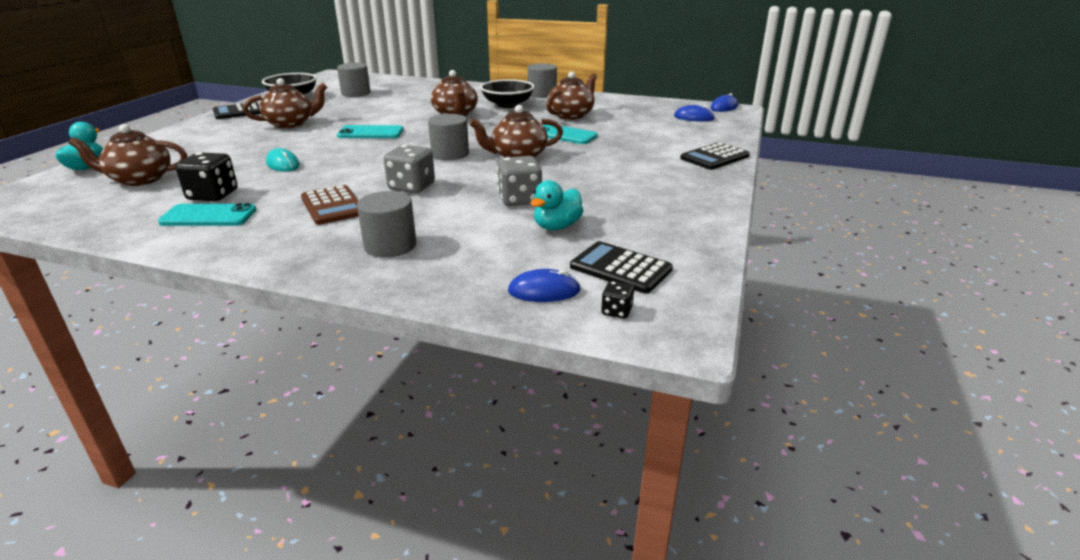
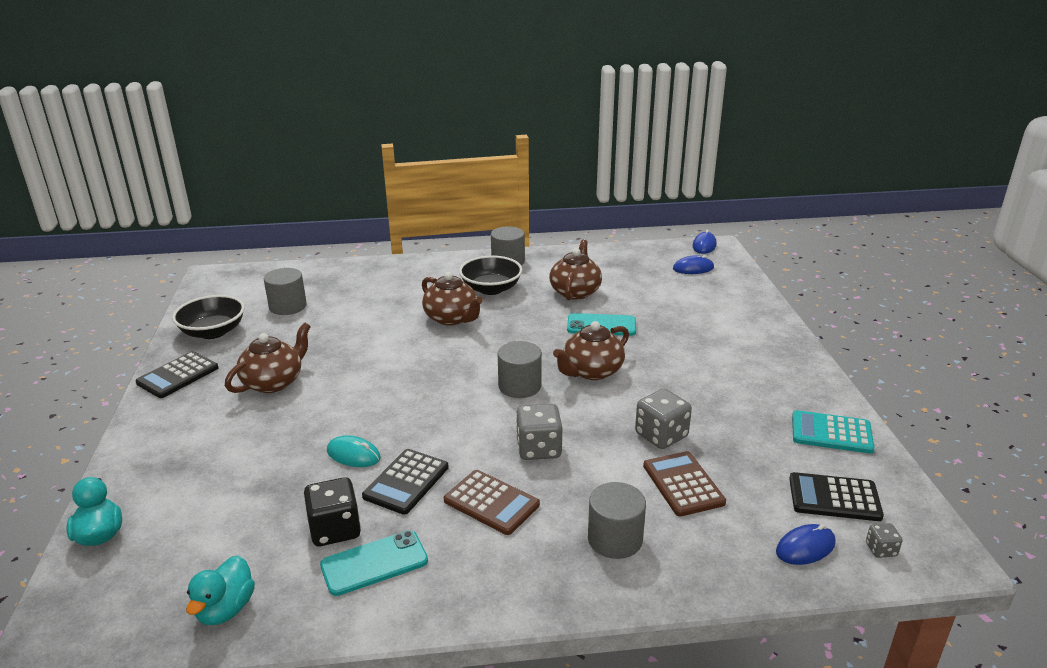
camera: 25 degrees left, 0 degrees up
brown teapot [69,124,187,186] -> none
turquoise phone [337,125,403,138] -> none
turquoise duck [530,180,584,230] -> turquoise duck moved to [186,555,255,625]
black dice [601,281,634,319] -> grey dice [866,523,902,558]
black calculator [680,142,750,170] -> black calculator moved to [362,449,449,515]
none -> brown calculator [643,451,726,516]
none -> turquoise calculator [792,410,874,454]

